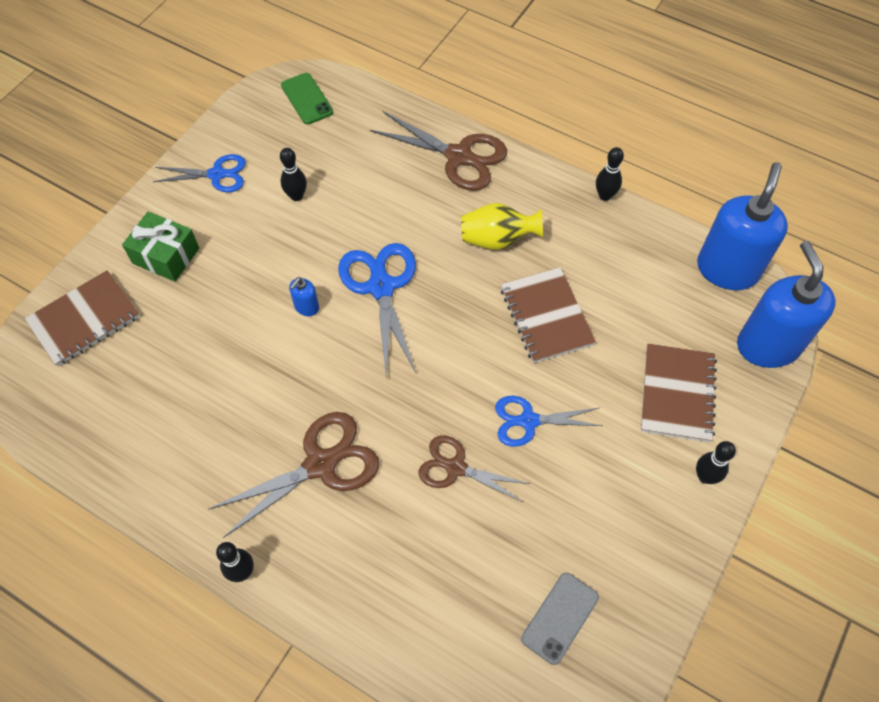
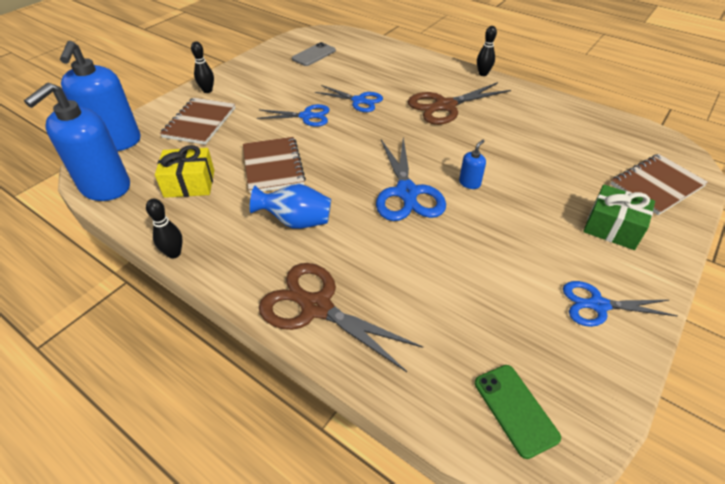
camera: 175 degrees left, 15 degrees down
black bowling pin [280,148,307,201] -> none
brown scissors [418,436,530,503] -> blue scissors [315,85,383,112]
yellow vase [461,203,543,250] -> blue vase [250,184,331,229]
none -> yellow gift [155,145,214,198]

